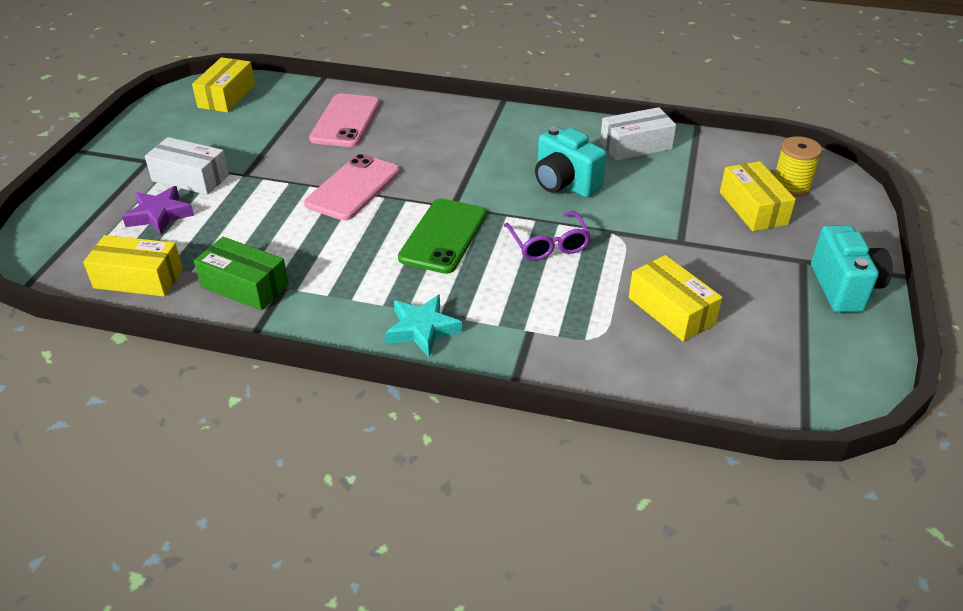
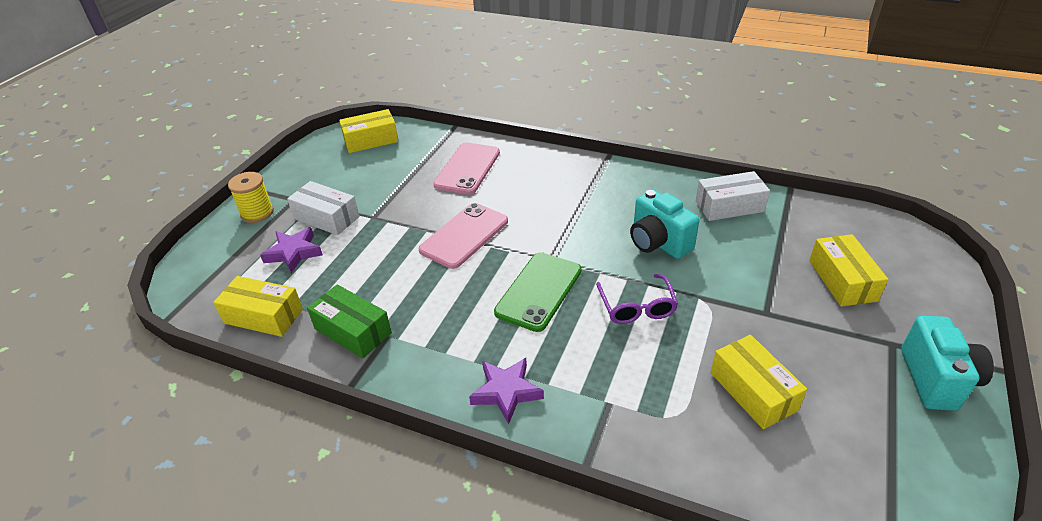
camera: 10 degrees right, 0 degrees up
yellow box [192,57,255,113] -> yellow box turned 45 degrees clockwise [339,109,399,153]
turquoise star [385,295,462,357] -> purple star [469,358,544,424]
yellow spool [775,136,822,197] -> yellow spool moved to [228,172,274,223]

